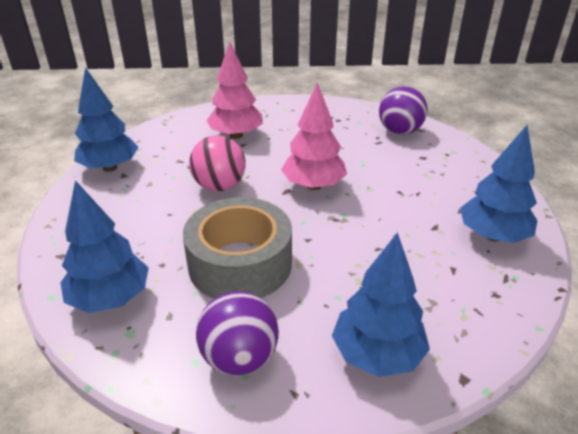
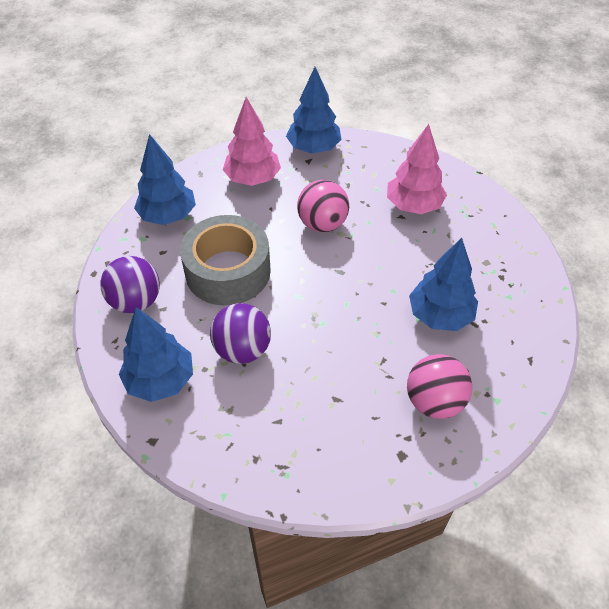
camera: 70 degrees right, 15 degrees up
pink tree [281,82,347,190] -> pink tree moved to [223,97,281,186]
purple ball [379,86,428,135] -> purple ball moved to [210,303,271,364]
blue tree [460,125,538,243] -> blue tree moved to [409,238,478,331]
none -> pink ball [407,354,472,419]

